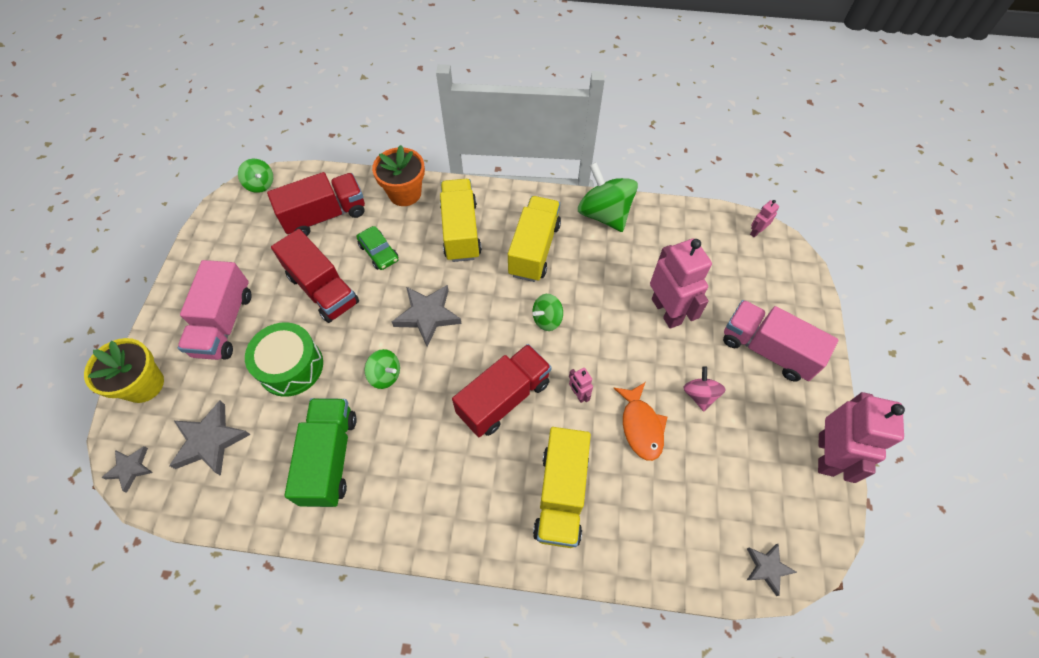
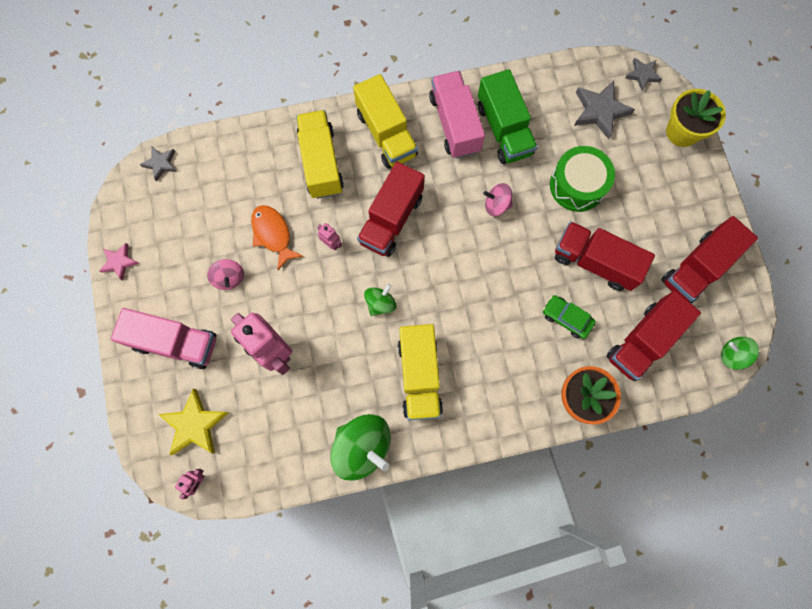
camera: 160 degrees right, 15 degrees up
pink truck [178,260,251,360] -> pink truck moved to [429,71,485,158]
green spinning top [365,349,400,389] -> pink spinning top [483,183,513,216]
grey star [392,285,462,347] -> none
yellow truck [440,179,482,262] -> yellow truck moved to [353,74,418,169]
pink robot [818,392,905,483] -> pink star [99,243,139,281]
none -> yellow star [158,389,228,455]
none -> red truck [662,216,758,303]

